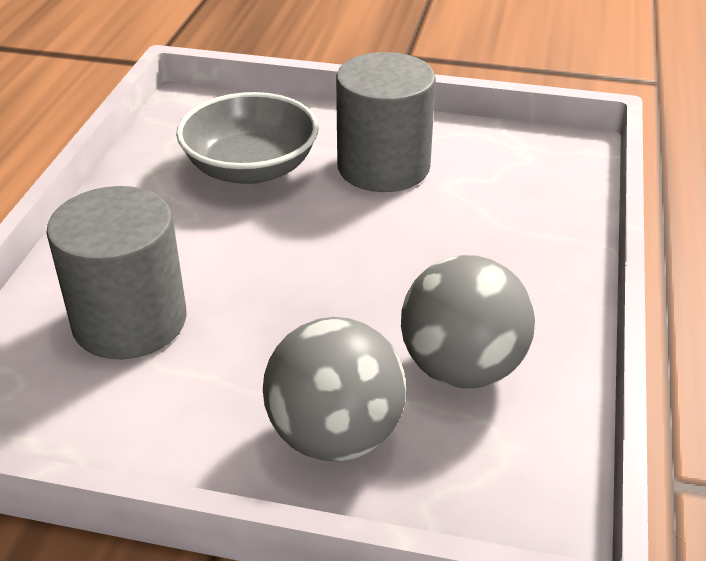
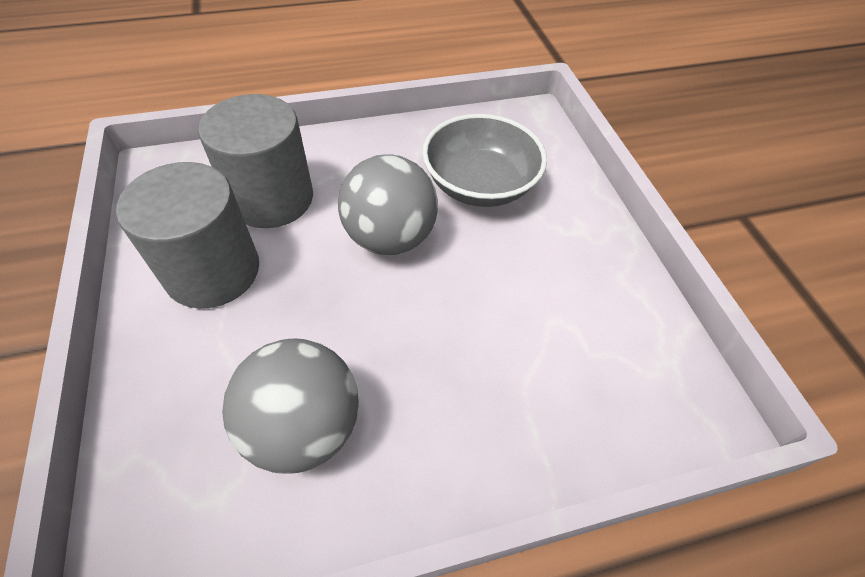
camera: 60 degrees right, 15 degrees up
grey ball [263,317,406,461] -> grey ball moved to [338,154,438,255]
grey cylinder [336,52,436,192] -> grey cylinder moved to [116,162,259,308]

